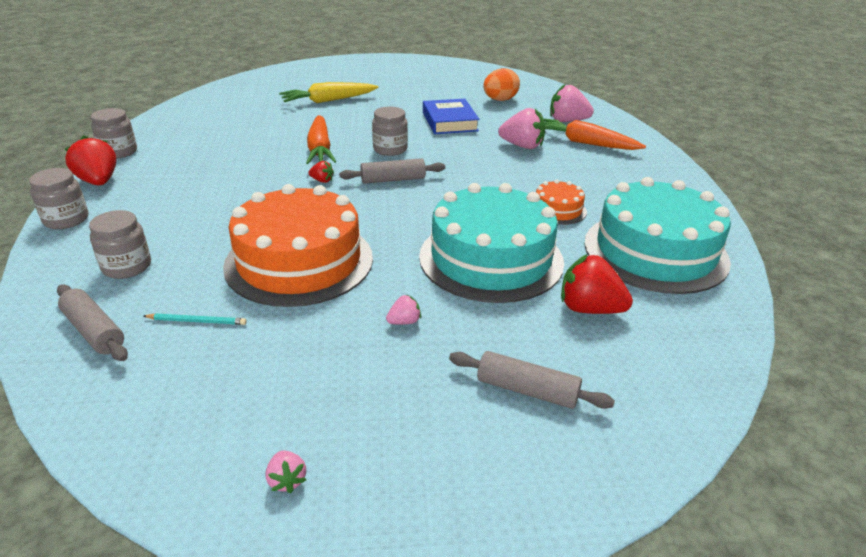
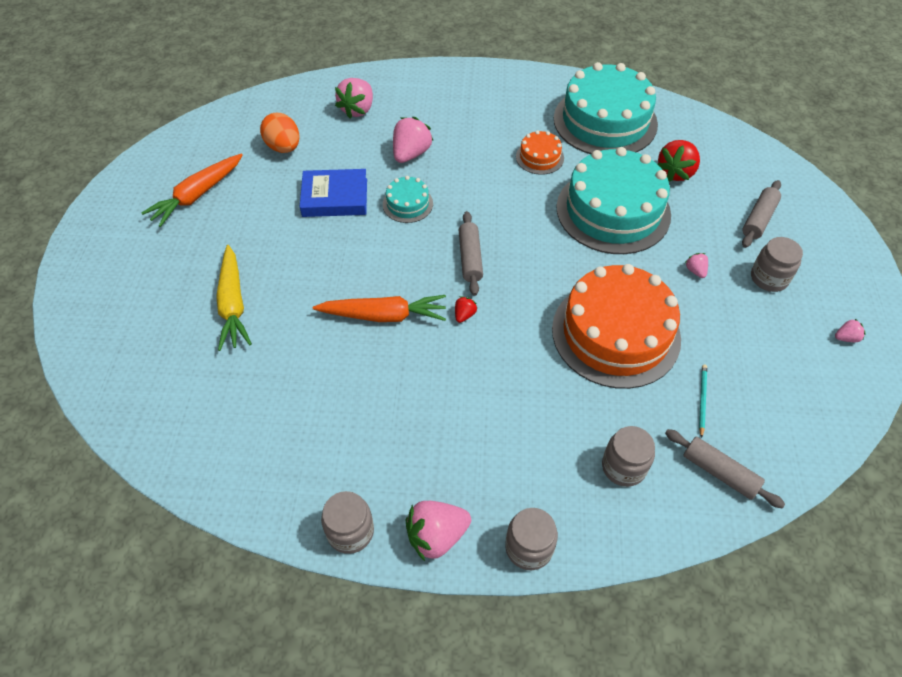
camera: 80 degrees left, 20 degrees up
grey rolling pin [57,284,128,361] -> grey rolling pin turned 75 degrees clockwise [665,429,785,508]
red strawberry [65,135,116,185] -> pink strawberry [406,501,471,561]
grey jar [372,107,408,156] -> grey jar moved to [751,237,803,292]
orange carrot [543,118,646,150] -> orange carrot moved to [142,153,243,227]
none -> turquoise cake [383,176,433,223]

